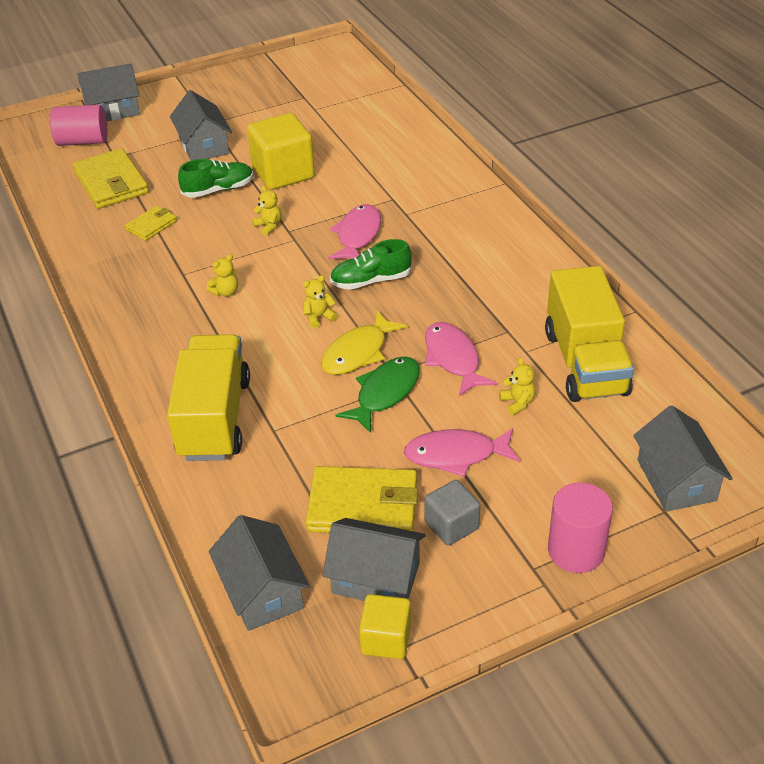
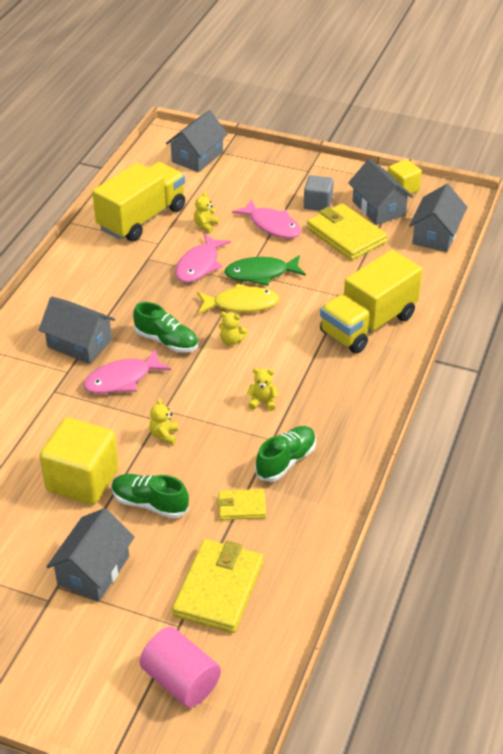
camera: 135 degrees left, 0 degrees up
grey house [78,64,140,121] -> grey house moved to [39,296,115,364]
pink cylinder [548,482,613,573] -> none
none -> green shoe [255,426,316,482]

